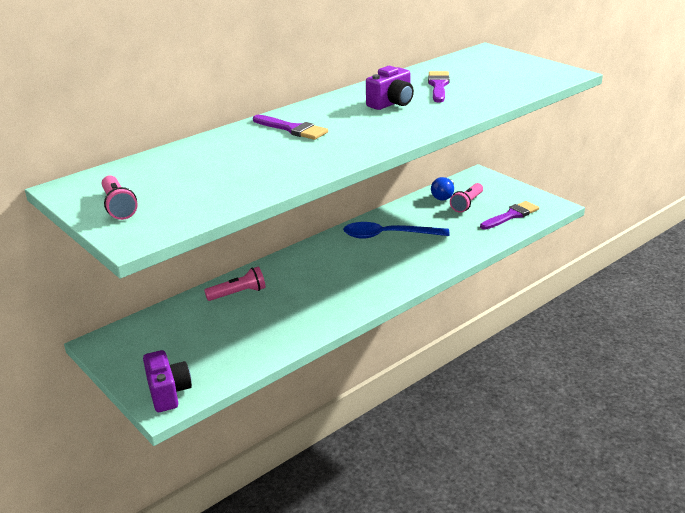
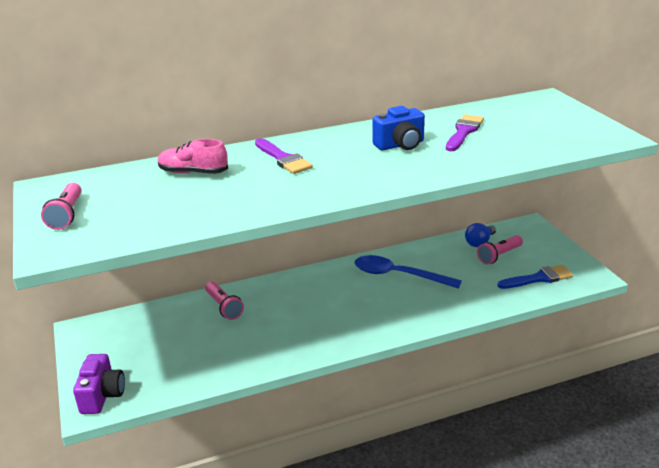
camera: 20 degrees right, 0 degrees up
pink flashlight [204,267,266,301] -> pink flashlight turned 60 degrees clockwise [205,281,244,320]
purple camera [366,66,414,110] -> blue camera [372,106,425,150]
purple brush [480,201,539,230] -> blue brush [498,265,573,289]
none -> pink shoe [158,139,228,174]

